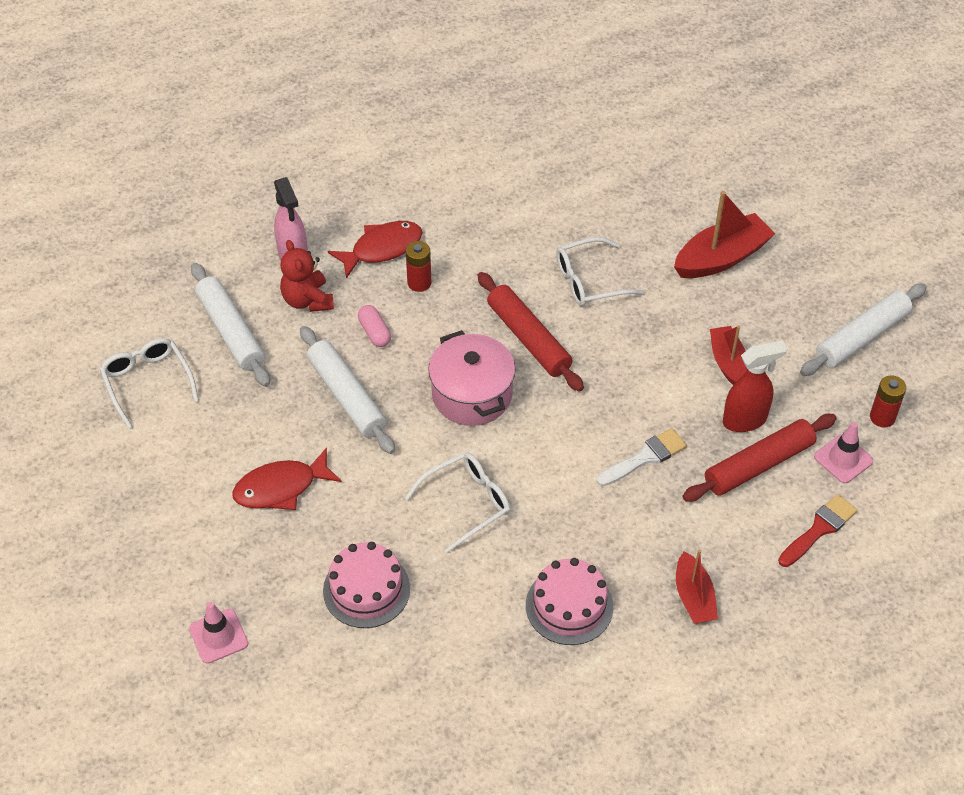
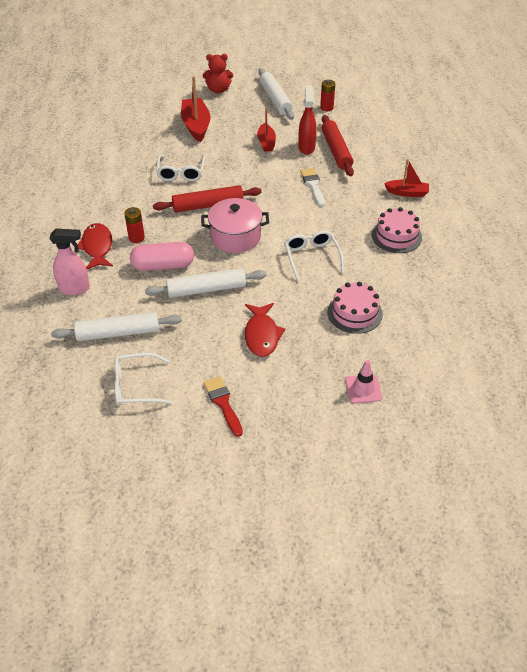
camera: 70 degrees left, 5 degrees down
red teddy bear [280,240,334,312] -> red teddy bear moved to [203,54,233,93]
pink capsule [358,305,391,347] -> pink capsule [130,242,194,271], size x1.85
red boat [710,325,747,385] -> red boat turned 105 degrees counterclockwise [257,107,276,152]
red brush [778,494,857,567] -> red brush moved to [203,376,243,437]
pink traffic cone [814,422,873,483] -> none

